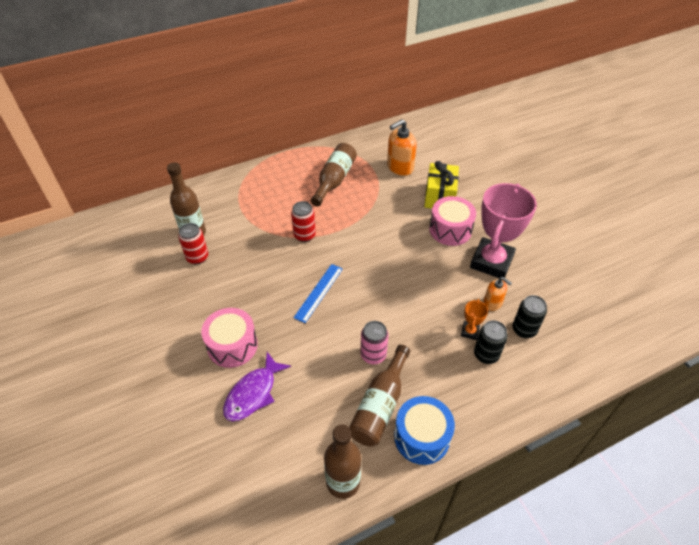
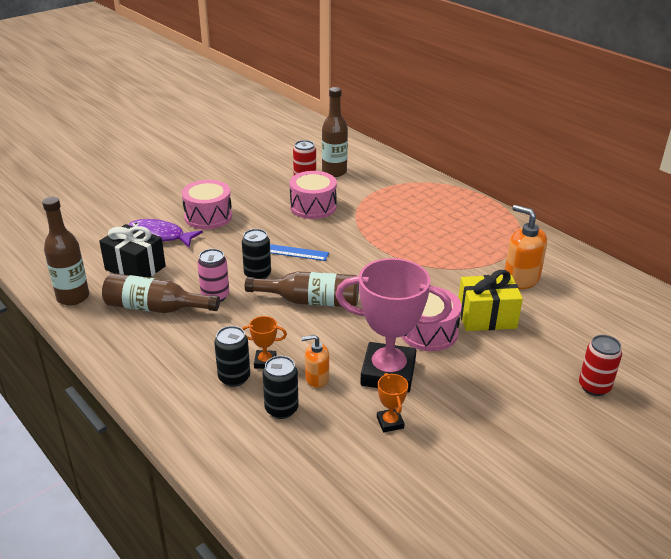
camera: 75 degrees right, 15 degrees down
red can [291,201,316,242] -> red can moved to [579,335,622,396]
brown bottle [311,143,357,206] -> brown bottle moved to [245,271,359,307]
blue drum [394,396,455,465] -> none
orange soap dispenser [483,277,512,311] -> orange soap dispenser turned 60 degrees clockwise [301,335,329,388]
none -> black gift [99,224,166,278]
none -> black can [242,229,271,279]
none -> pink drum [290,171,337,219]
none -> orange trophy [377,373,408,432]

